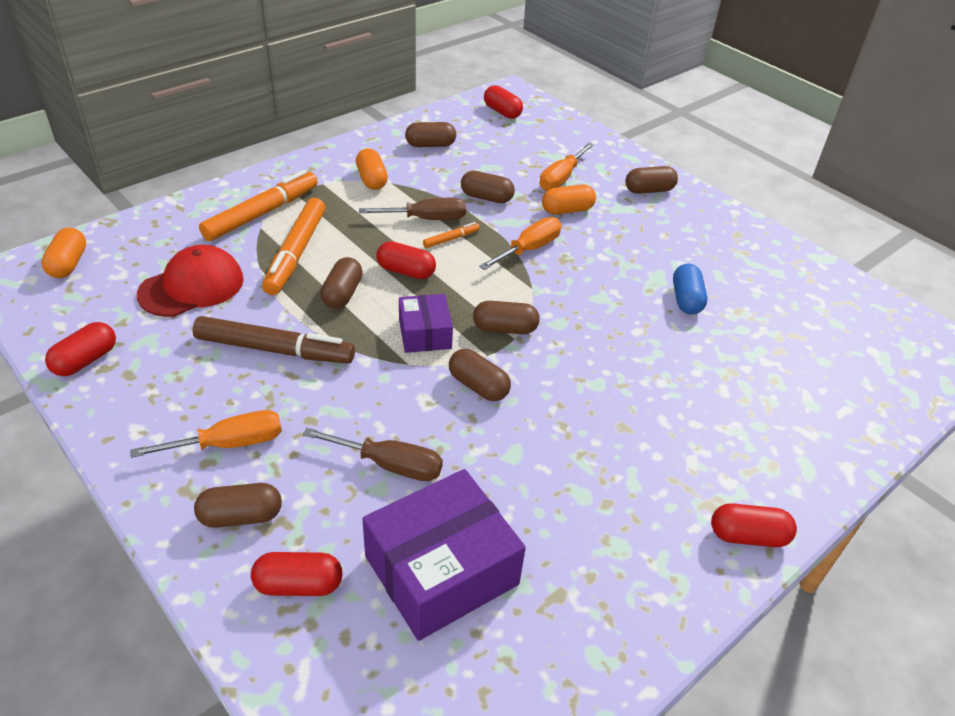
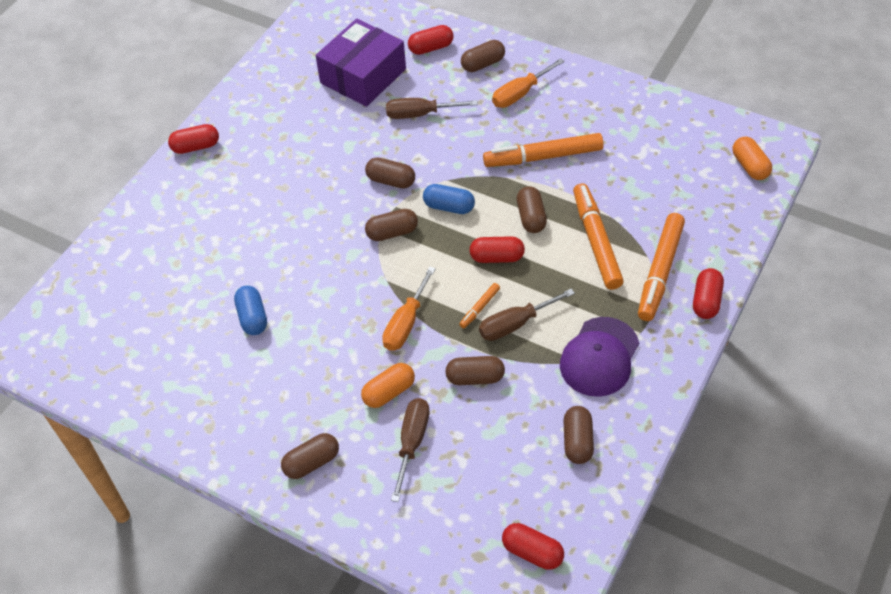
camera: 165 degrees right, 10 degrees up
red capsule [45,322,116,376] -> red capsule moved to [693,268,724,319]
red cap [137,245,244,317] -> none
brown marker [193,316,355,364] -> orange marker [483,133,604,167]
orange capsule [356,148,388,190] -> purple cap [560,317,639,397]
purple box [399,294,453,353] -> blue capsule [423,184,475,214]
brown capsule [405,122,456,147] -> brown capsule turned 60 degrees counterclockwise [563,406,594,464]
orange screwdriver [539,143,594,191] -> brown screwdriver [391,398,430,502]

